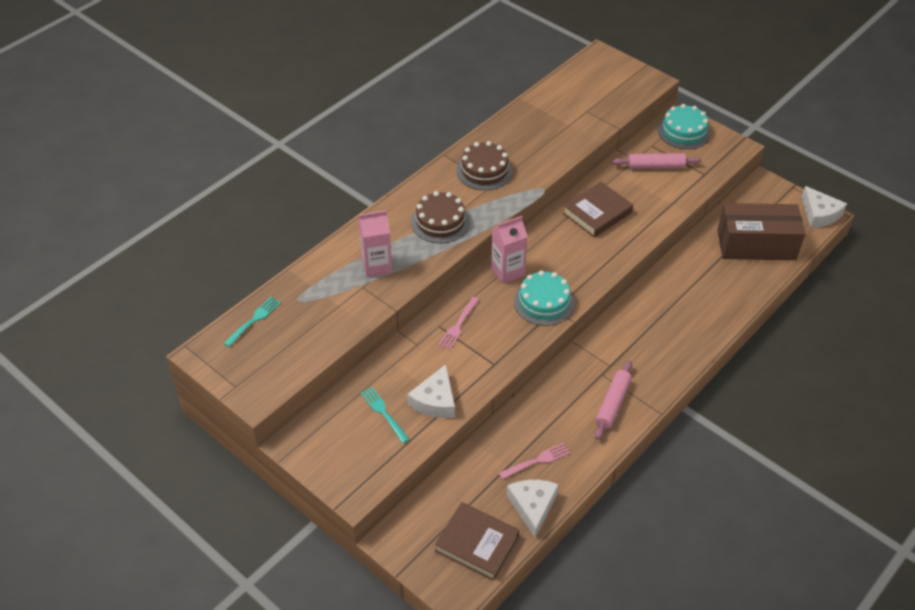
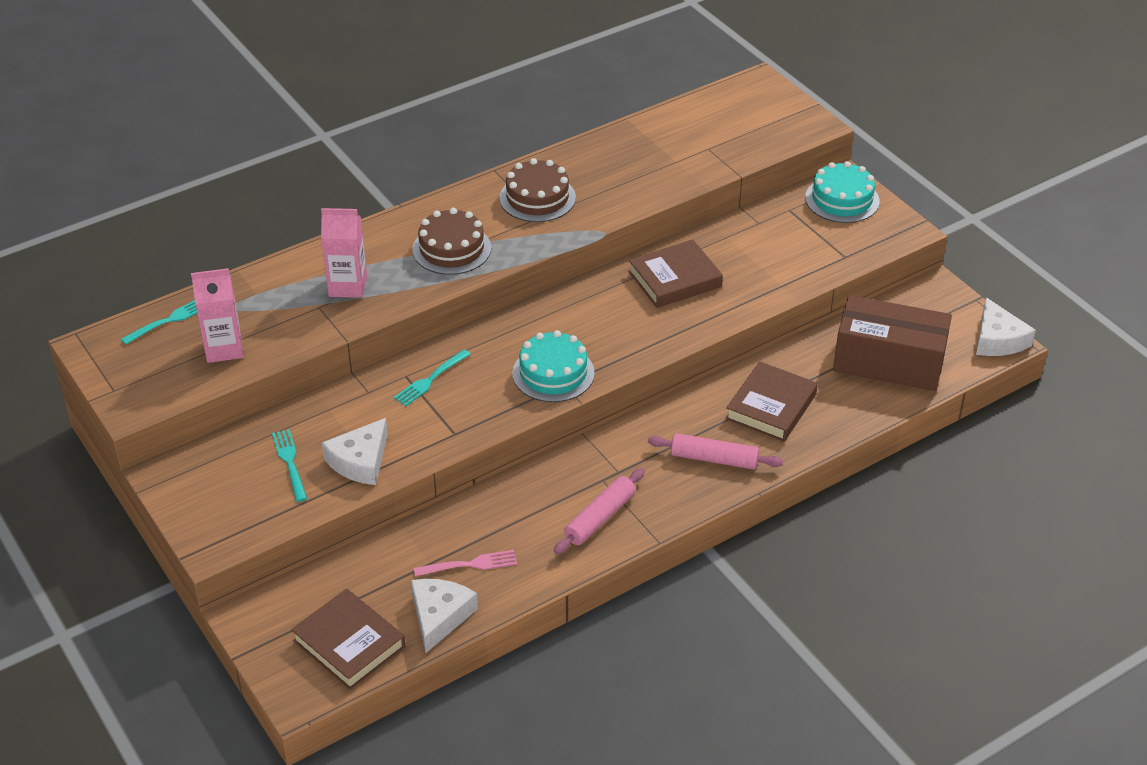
camera: 15 degrees right, 5 degrees down
pink fork [438,297,479,350] -> turquoise fork [394,349,470,406]
pink carton [491,216,528,284] -> pink carton moved to [191,268,243,363]
pink rolling pin [612,153,701,169] -> pink rolling pin moved to [648,433,783,470]
none -> brown book [725,361,818,442]

